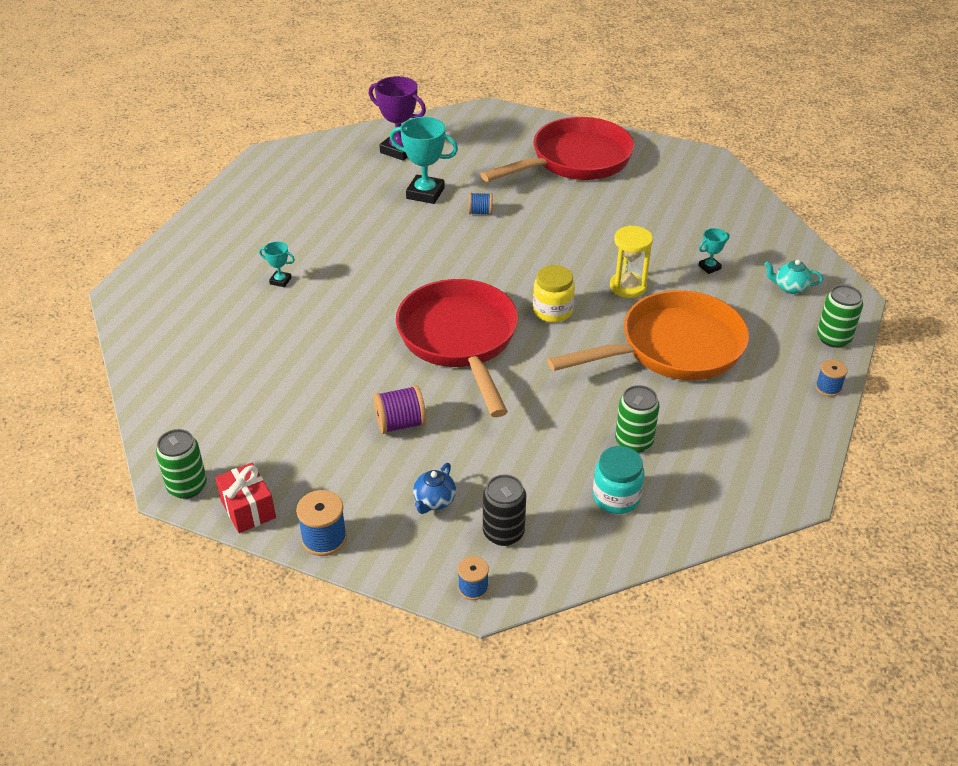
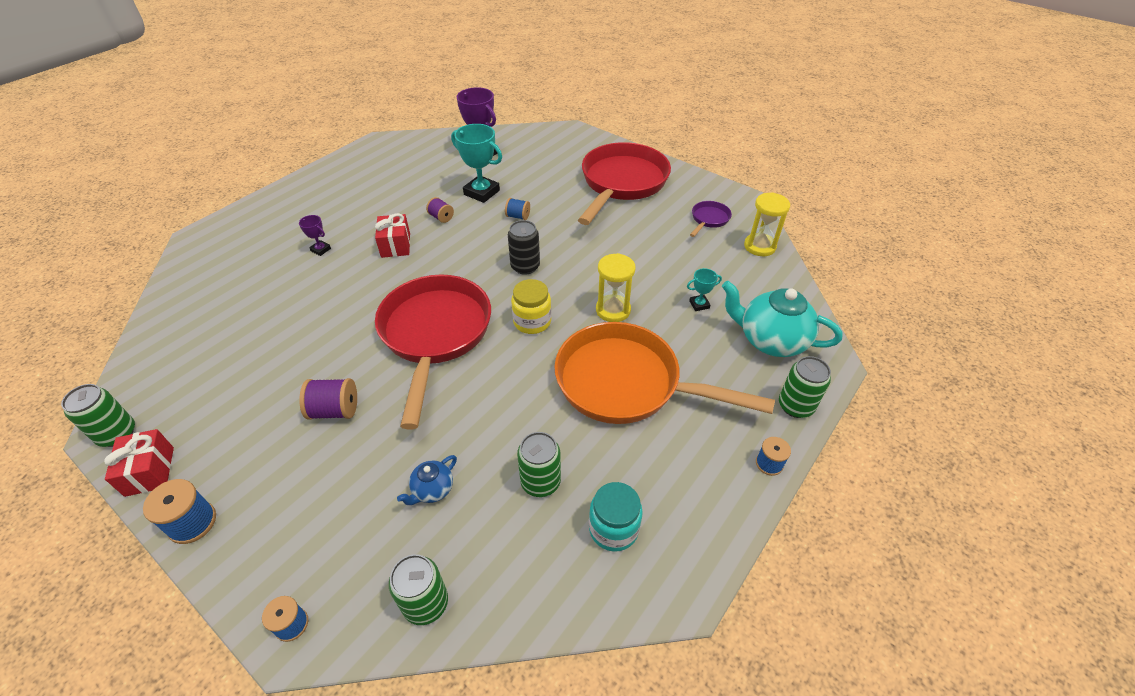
camera: 15 degrees right, 5 degrees up
turquoise trophy [259,241,295,287] -> purple trophy [299,215,331,256]
blue teapot [413,463,456,514] -> blue teapot moved to [397,455,457,505]
red pan [480,117,634,182] -> red pan turned 45 degrees counterclockwise [578,142,671,225]
black can [483,474,526,546] -> black can moved to [508,220,540,275]
orange pan [547,290,749,380] -> orange pan turned 150 degrees counterclockwise [554,322,775,424]
turquoise jar [593,446,644,514] -> turquoise jar moved to [589,482,643,552]
turquoise teapot [765,260,823,294] -> turquoise teapot [722,281,843,357], size x2.04
none -> red gift [375,213,410,258]
none -> green can [389,554,448,625]
none -> purple spool [426,197,454,223]
none -> purple pan [690,201,732,237]
none -> yellow hourglass [744,192,790,256]

